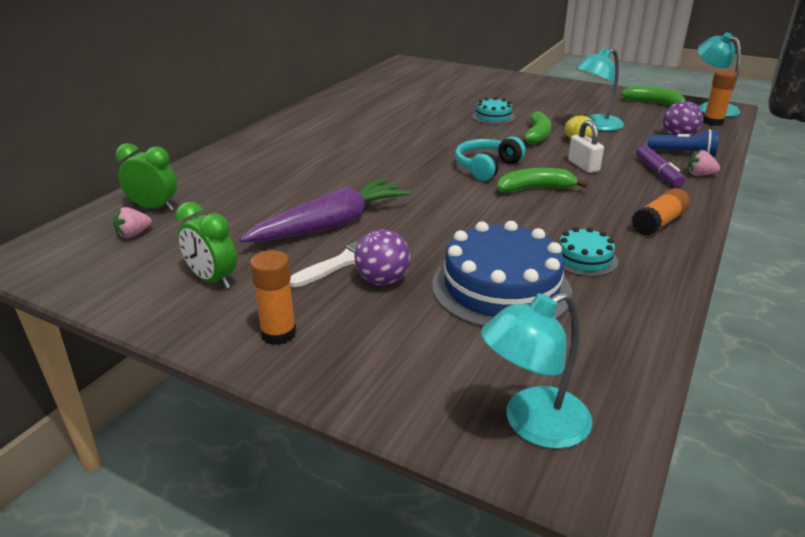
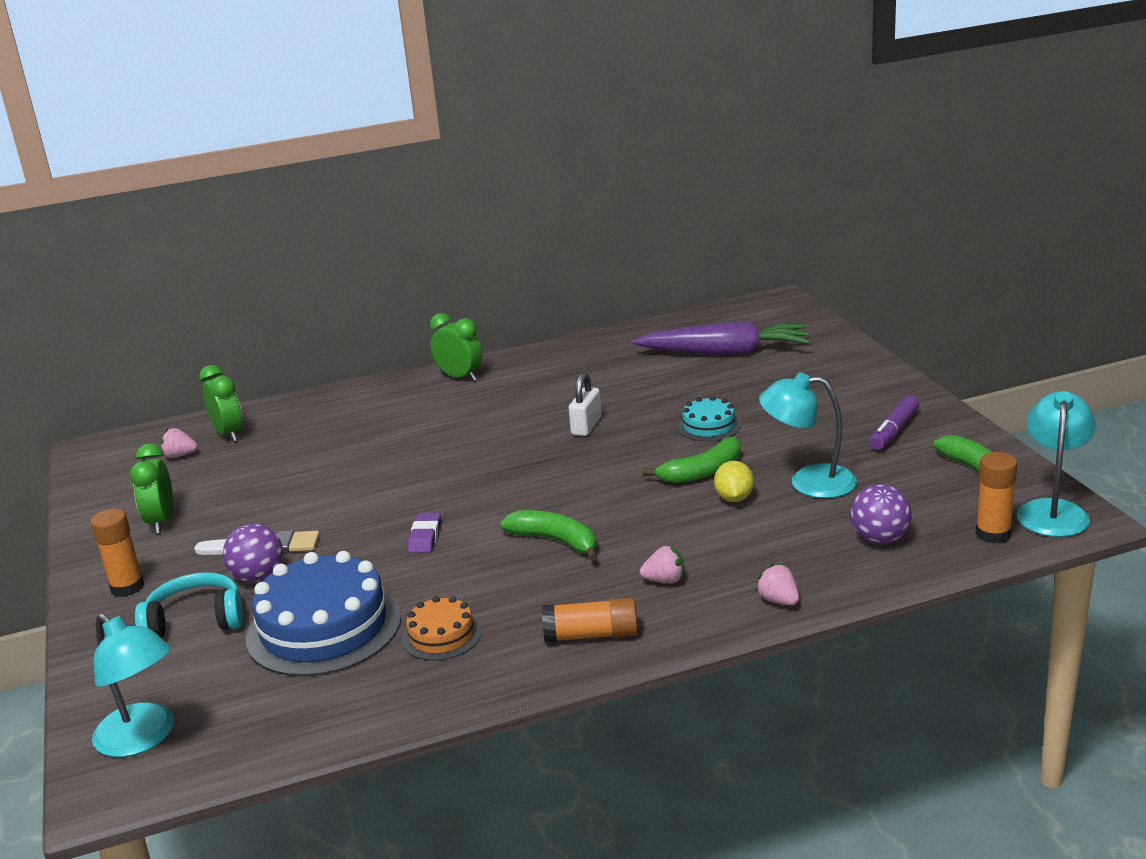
camera: 45 degrees right, 5 degrees down
purple carrot [240,178,411,242] -> purple carrot moved to [632,320,810,355]
turquoise headphones [455,137,526,181] -> turquoise headphones moved to [135,572,243,638]
turquoise lamp [481,292,593,449] -> turquoise lamp turned 150 degrees counterclockwise [92,613,174,757]
turquoise cake [559,227,618,277] -> orange cake [402,596,481,661]
white padlock [568,120,604,173] -> white padlock moved to [569,372,601,436]
purple marker [636,145,685,187] -> purple marker moved to [869,396,919,450]
blue flashlight [648,129,719,157] -> none
none -> purple eraser [408,512,441,553]
none -> green clock [430,313,482,381]
none -> pink strawberry [640,546,684,583]

